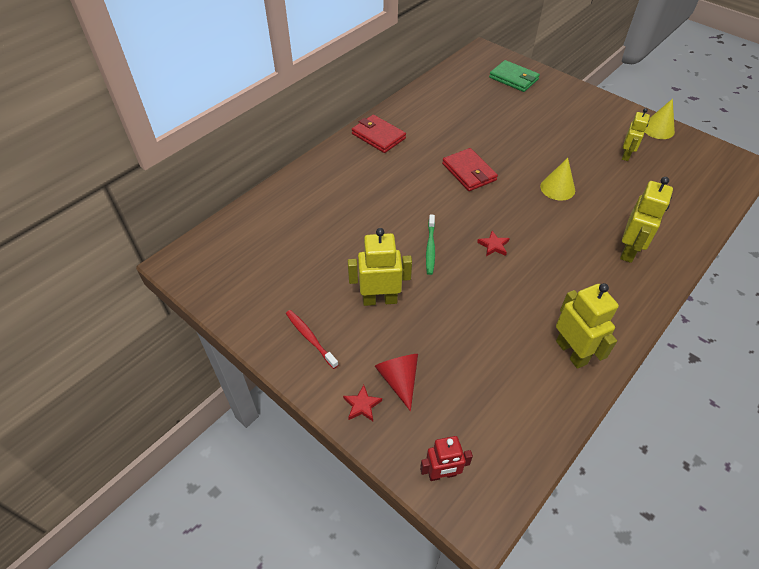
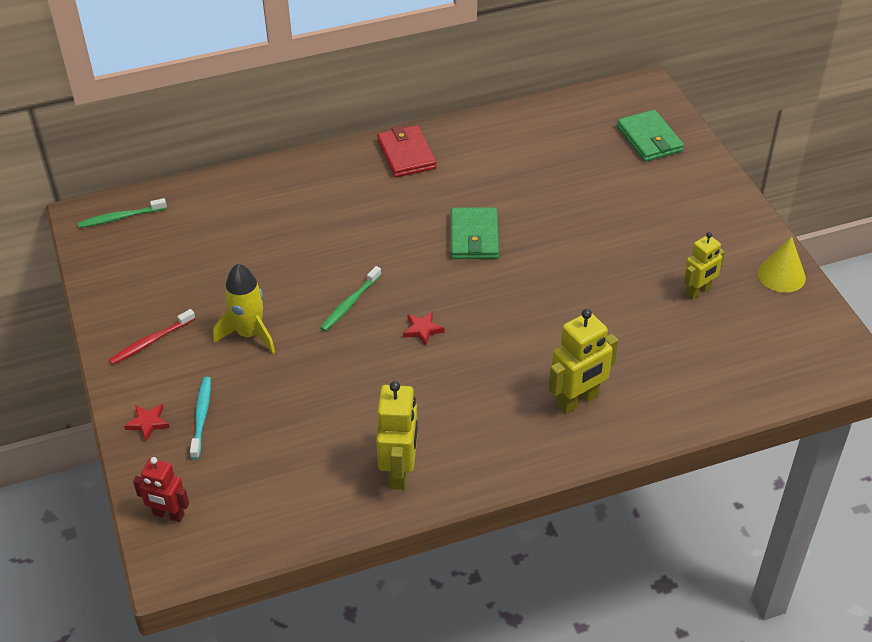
camera: 30 degrees right, 5 degrees down
red toothbrush [286,310,338,369] -> red toothbrush turned 120 degrees counterclockwise [109,309,195,365]
yellow robot [348,228,412,306] -> yellow rocket [213,264,275,353]
red cone [375,354,418,411] -> turquoise toothbrush [190,377,211,459]
red wallet [442,148,498,191] -> green wallet [451,207,499,259]
yellow cone [540,158,575,201] -> none
none -> green toothbrush [78,198,167,228]

